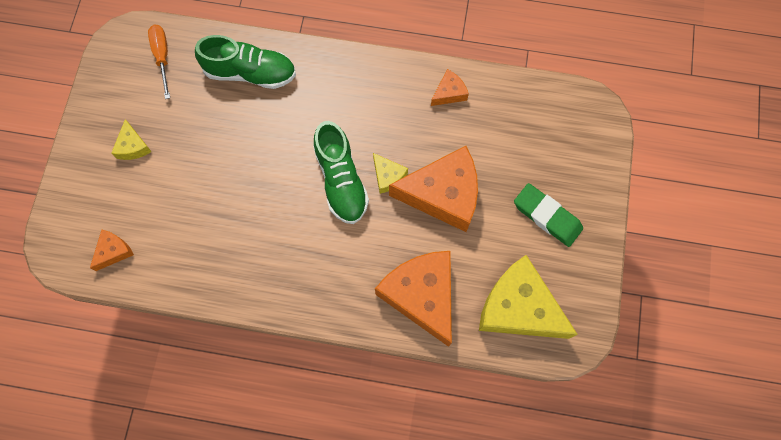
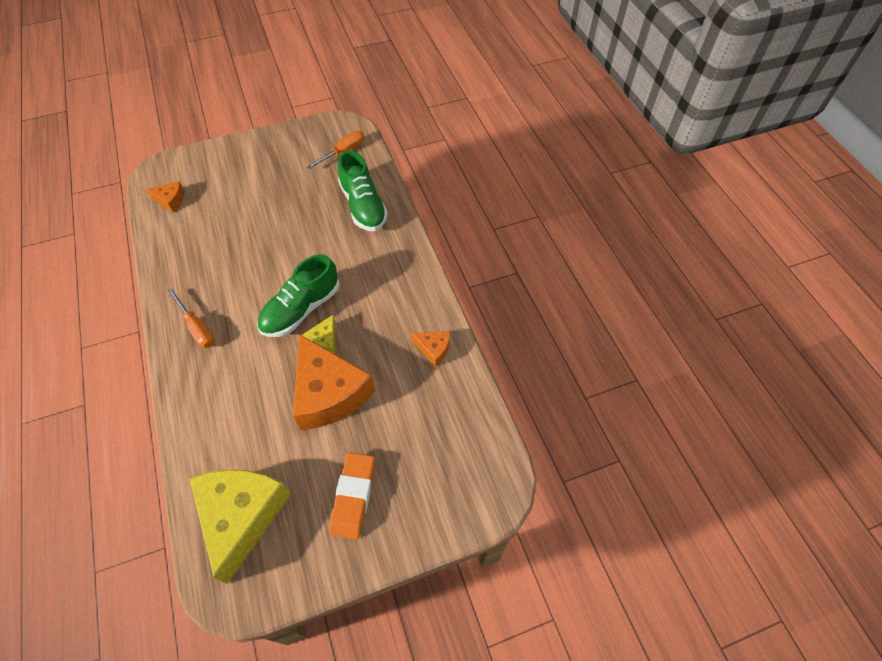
camera: 60 degrees right, 15 degrees down
yellow cheese [111,119,152,160] -> none
orange cheese [375,251,452,347] -> none
green eraser [514,183,583,247] -> orange eraser [329,452,375,540]
none -> orange screwdriver [168,289,215,348]

